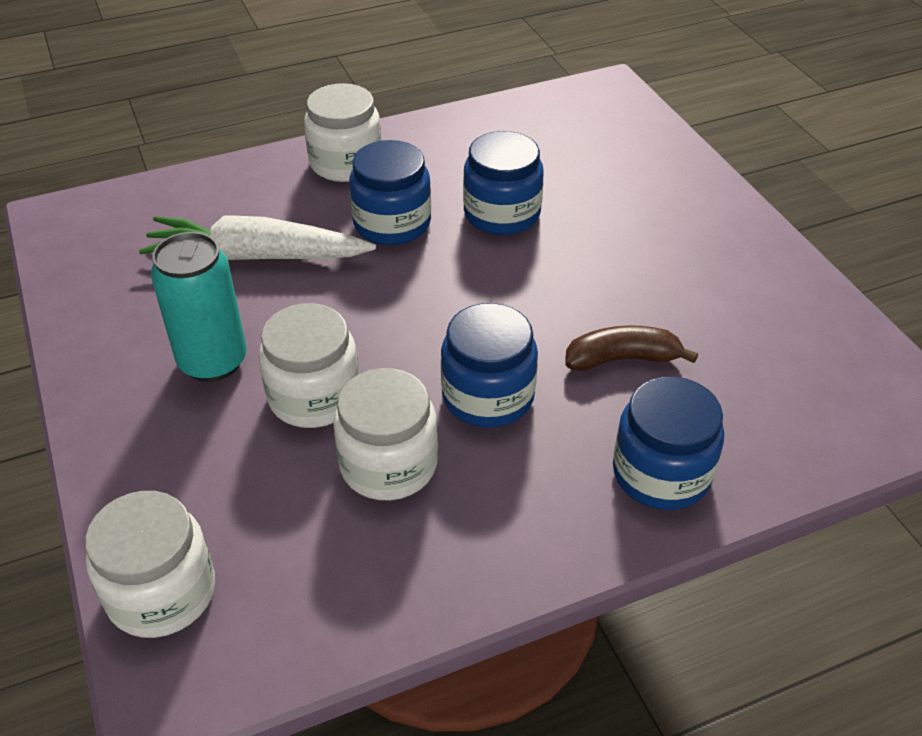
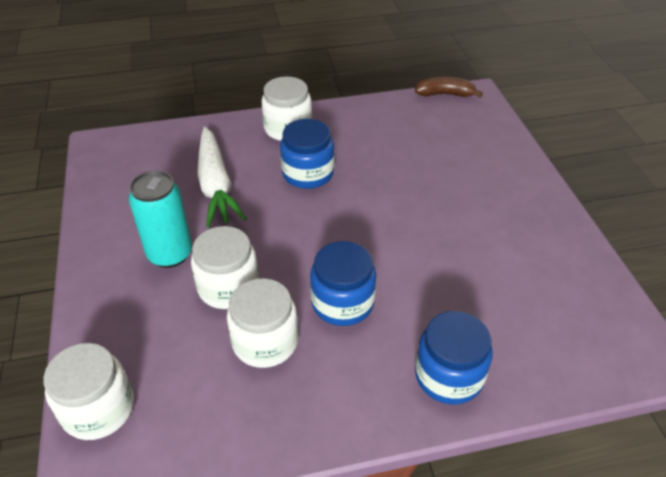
camera: 10 degrees right, 0 degrees up
white carrot [139,215,376,260] -> white carrot turned 120 degrees counterclockwise [197,127,247,228]
blue jar [463,131,544,235] -> none
brown banana [565,325,698,371] -> brown banana moved to [415,77,483,97]

